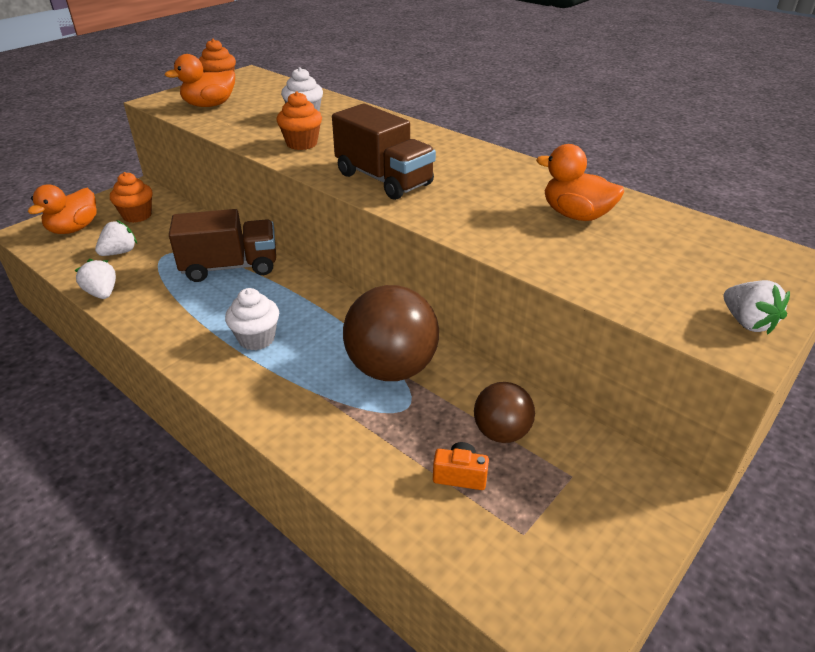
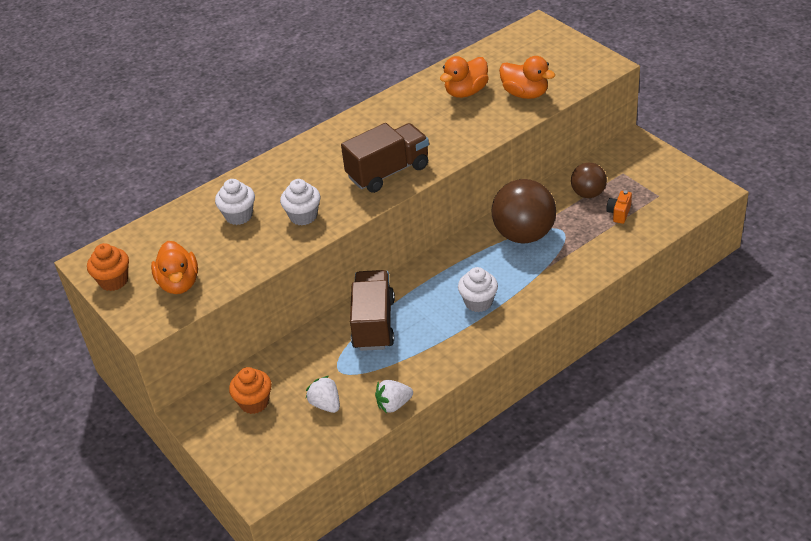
camera: 75 degrees left, 5 degrees up
orange duck [27,185,97,234] -> orange duck moved to [499,56,555,99]
orange cupcake [277,91,322,150] -> white cupcake [280,179,320,225]
white strawberry [724,280,790,335] -> none

